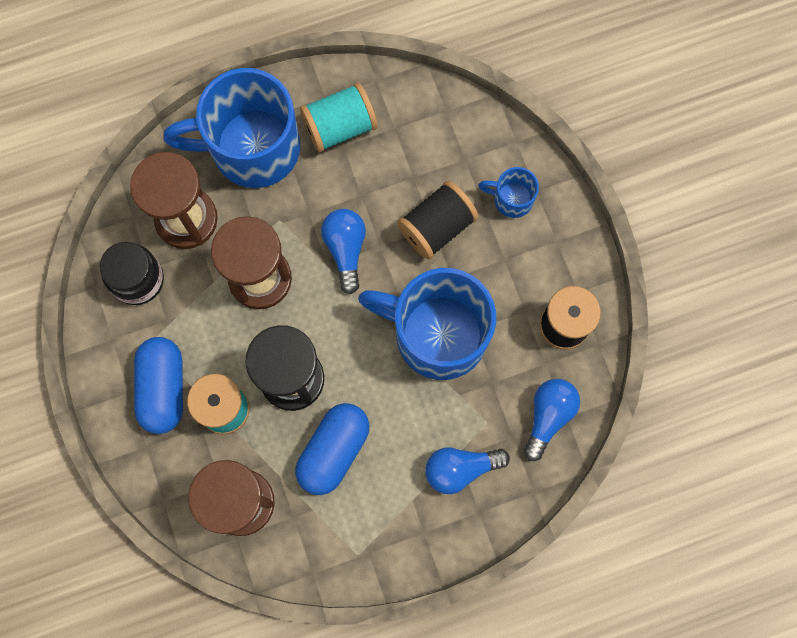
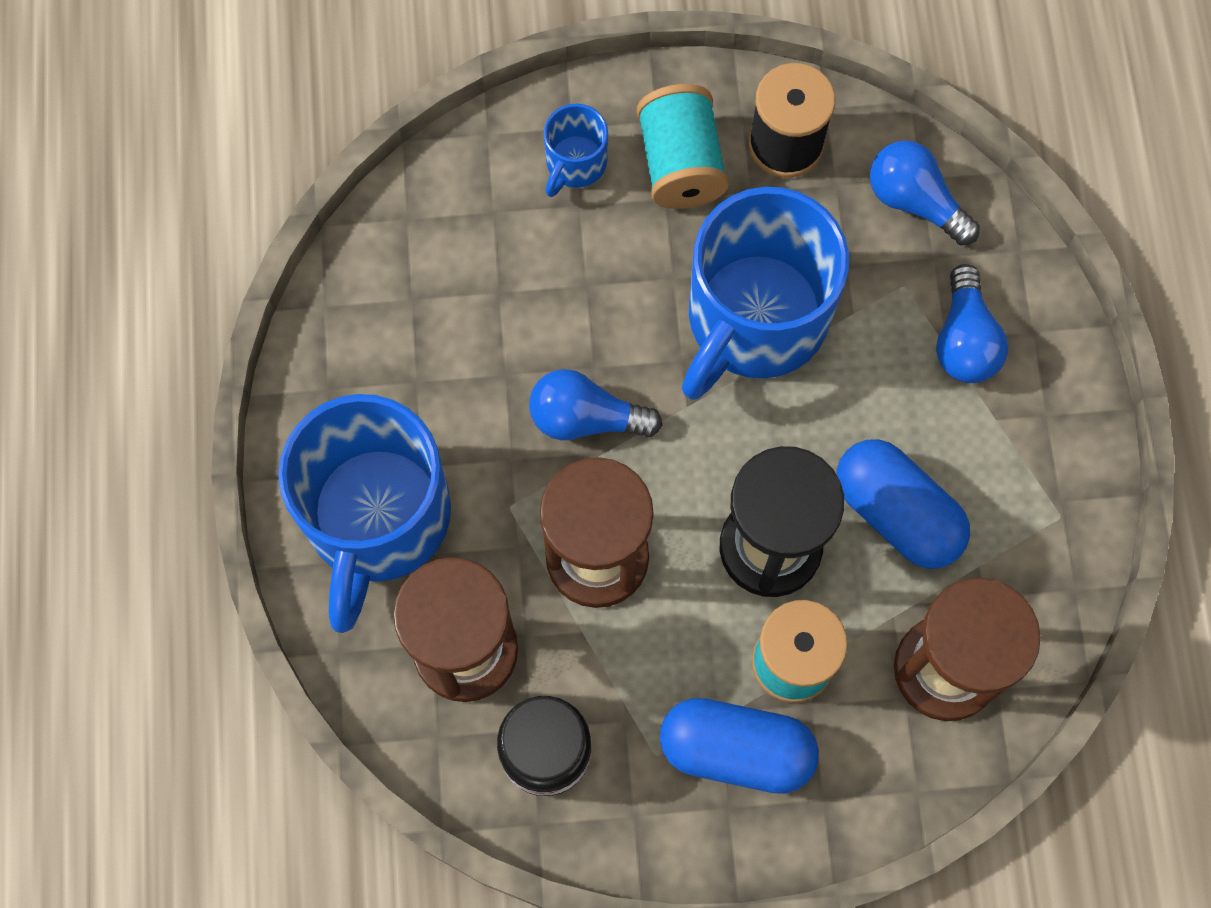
camera: 75 degrees left, 5 degrees down
turquoise spool [300,83,378,153] -> turquoise spool moved to [637,84,729,209]
black spool [397,181,479,260] -> none

